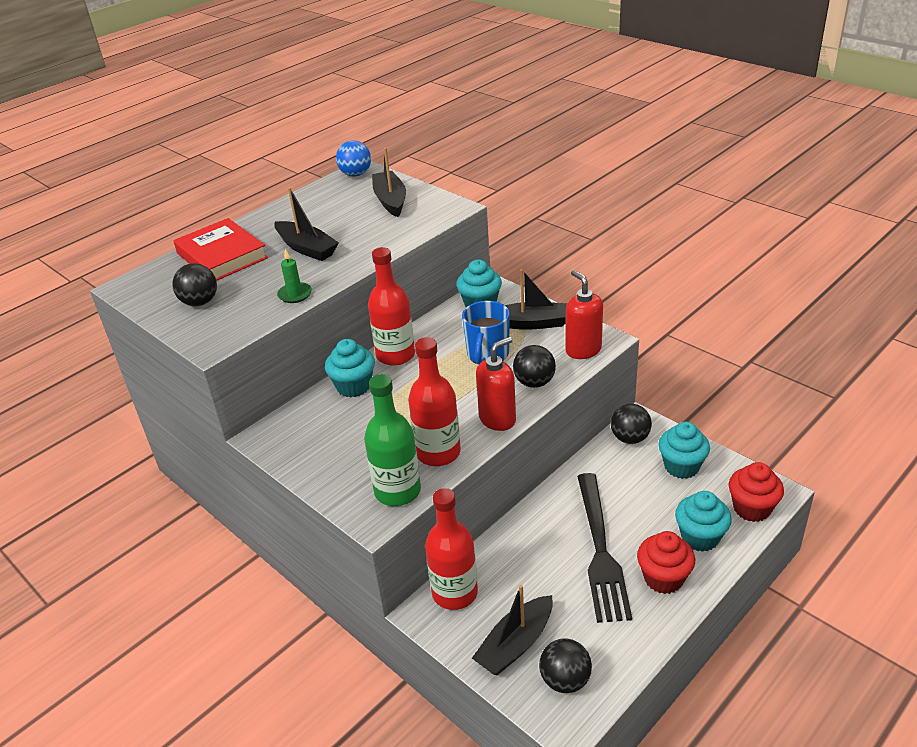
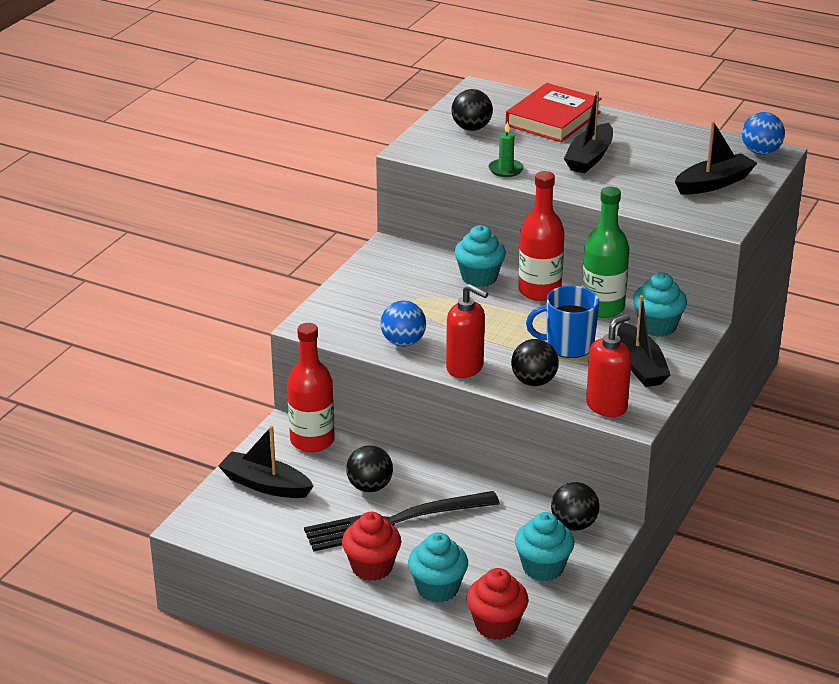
camera: 70 degrees right, 5 degrees down
green bottle [364,374,421,506] -> green bottle moved to [582,187,629,318]
red bottle [408,337,461,466] -> blue ball [381,301,426,346]
black ball [539,638,592,693] -> black ball moved to [346,445,393,492]

